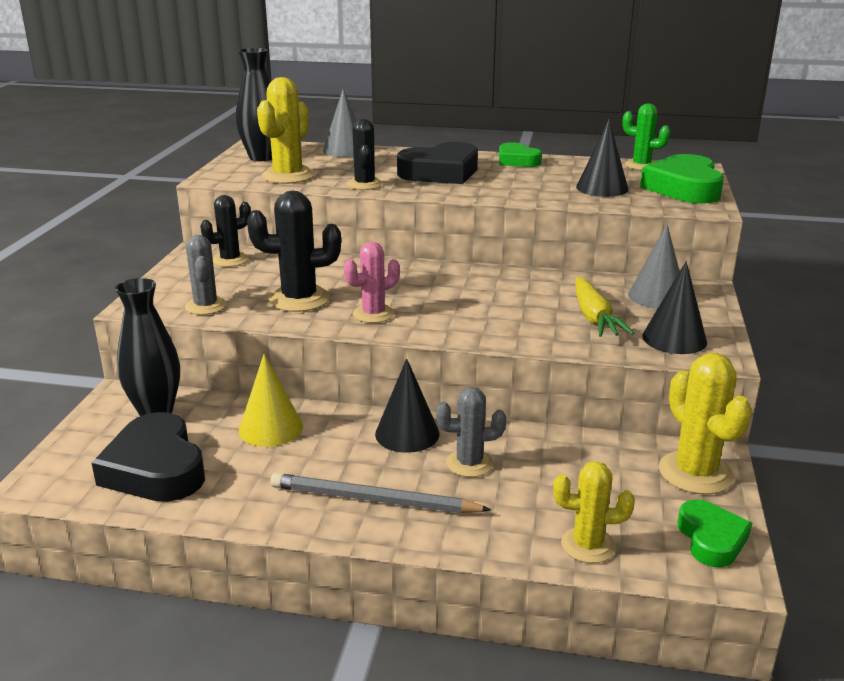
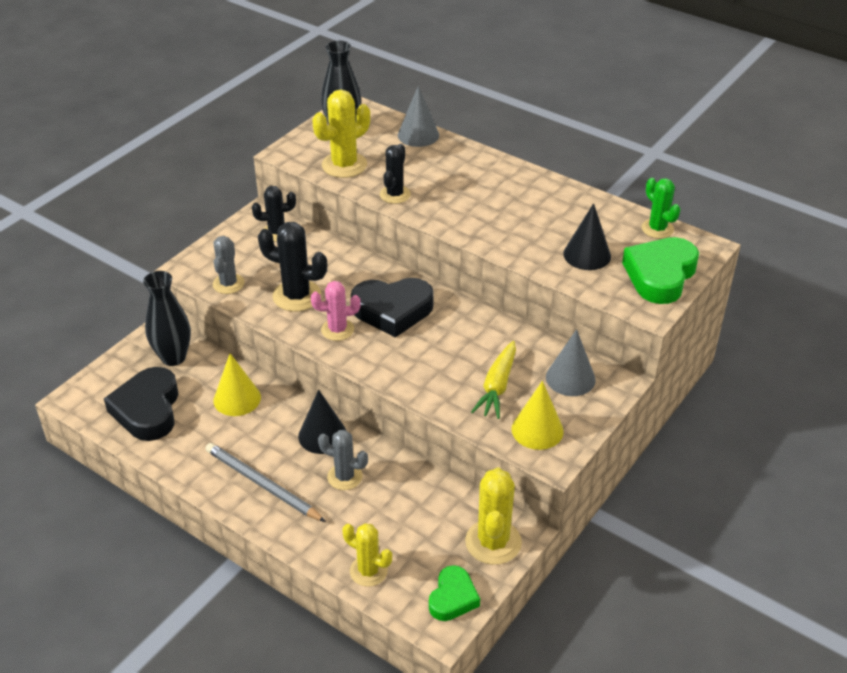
camera: 25 degrees right, 15 degrees up
black heart [397,142,478,184] -> black heart moved to [351,278,434,338]
green heart [499,142,542,167] -> none
black cone [642,261,707,354] -> yellow cone [512,381,564,450]

